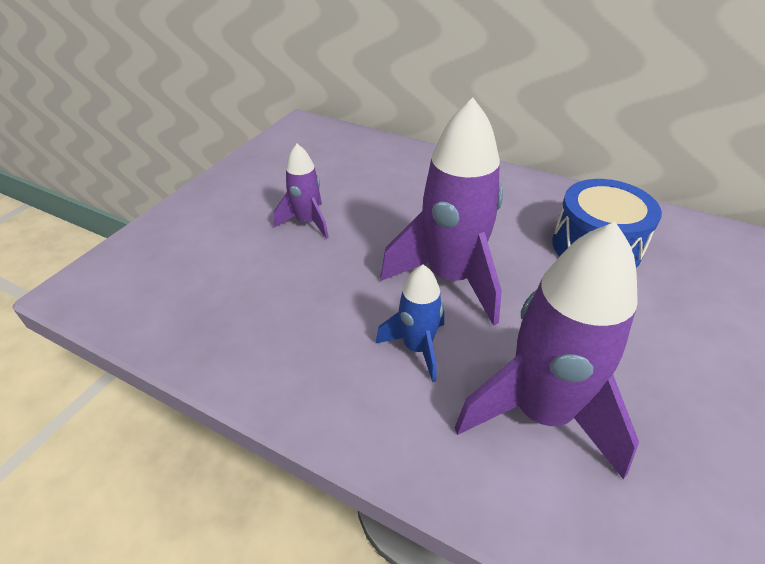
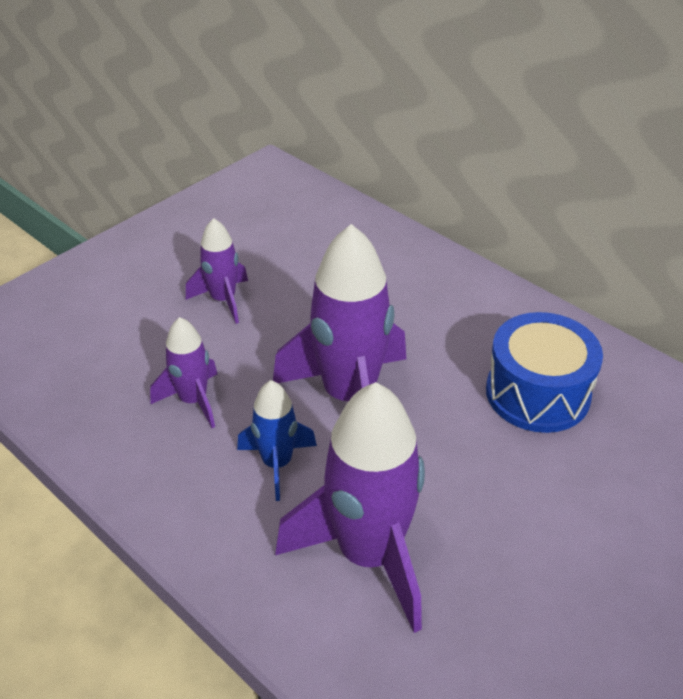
camera: 15 degrees right, 0 degrees up
none -> purple rocket [150,317,218,428]

